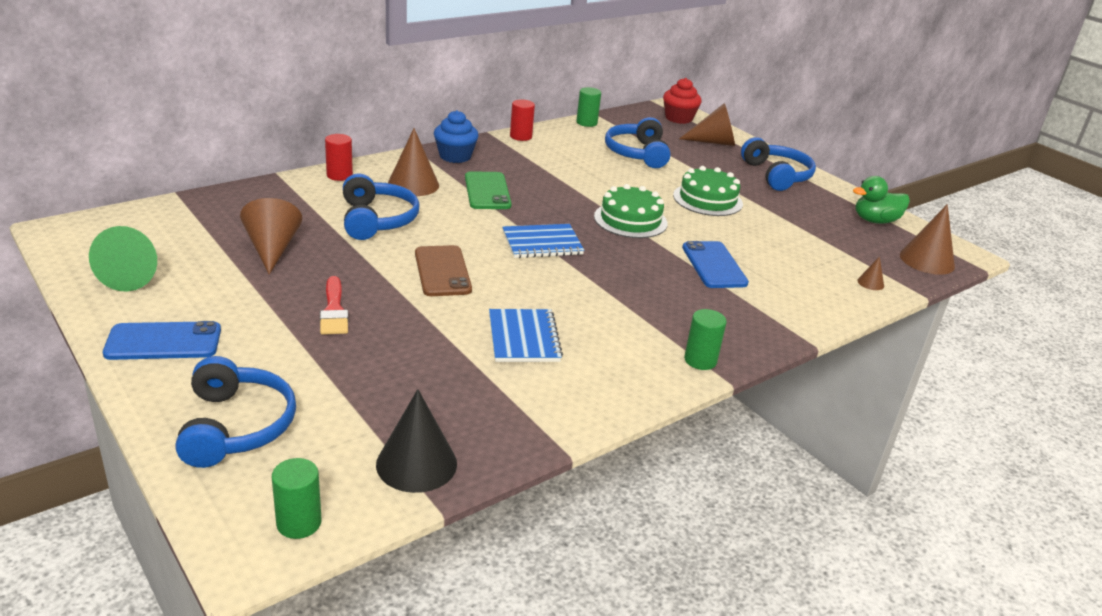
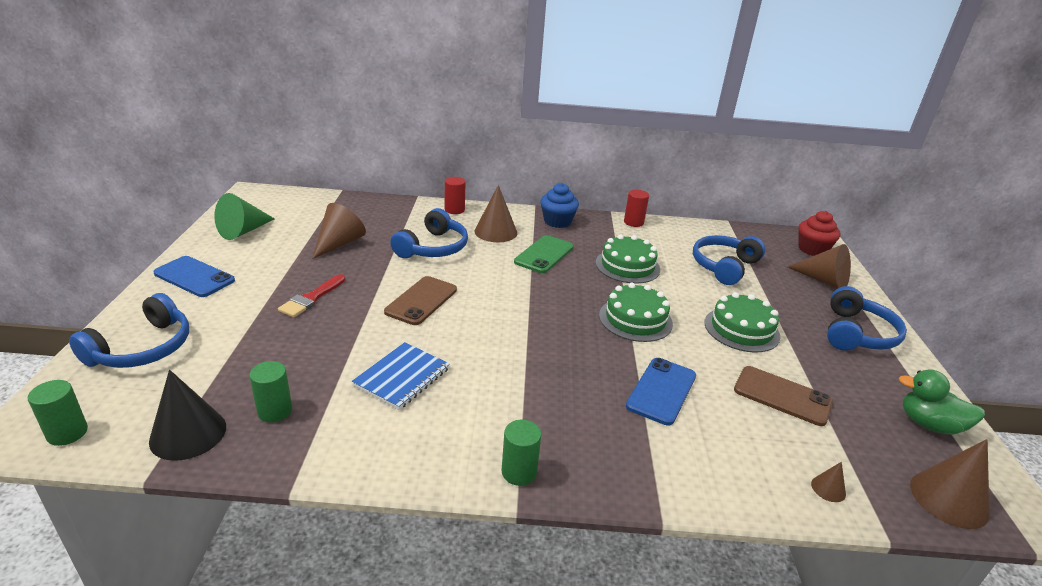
camera: 40 degrees right, 0 degrees up
blue notebook [502,224,584,258] -> none
green cylinder [576,87,601,127] -> green cylinder moved to [249,361,292,423]
none -> green cake [596,235,660,284]
none -> brown phone [734,366,833,426]

